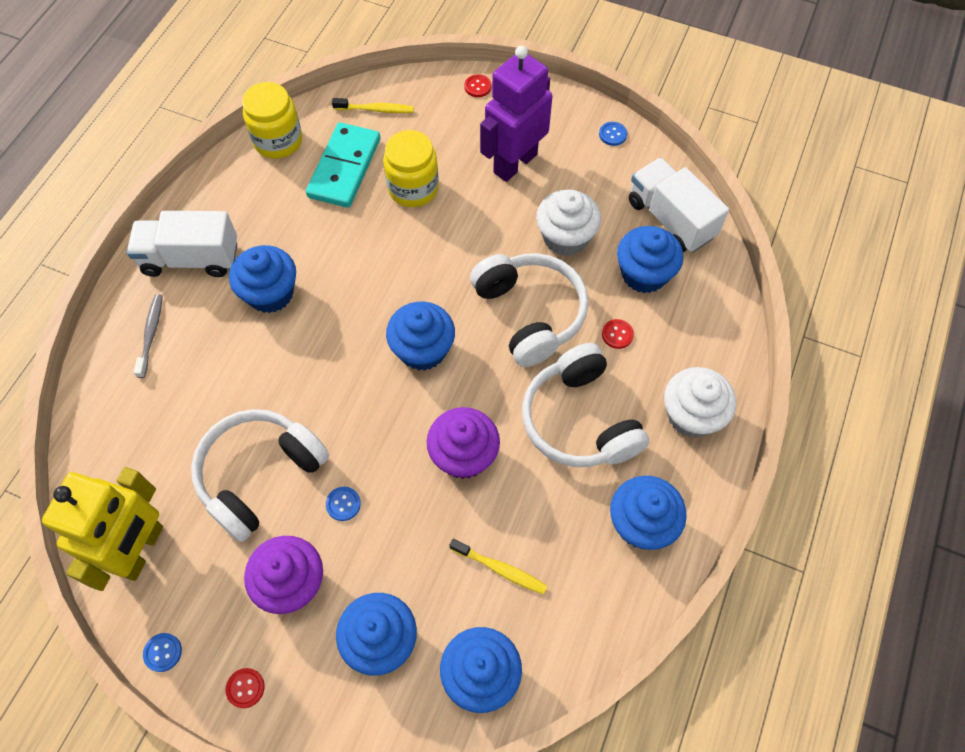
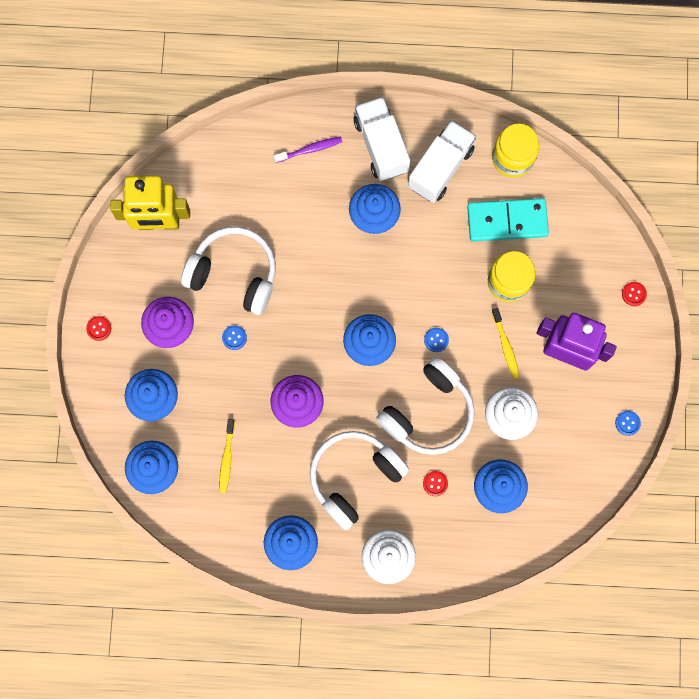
camera: 70 degrees right, 15 degrees up
grey toothbrush [134,294,163,378] -> purple toothbrush [274,136,342,163]
blue button [143,633,182,672] -> blue button moved to [424,328,449,352]
yellow toothbrush [332,98,414,113] -> yellow toothbrush moved to [492,308,520,379]
white truck [629,158,729,252] -> white truck moved to [408,120,476,203]

